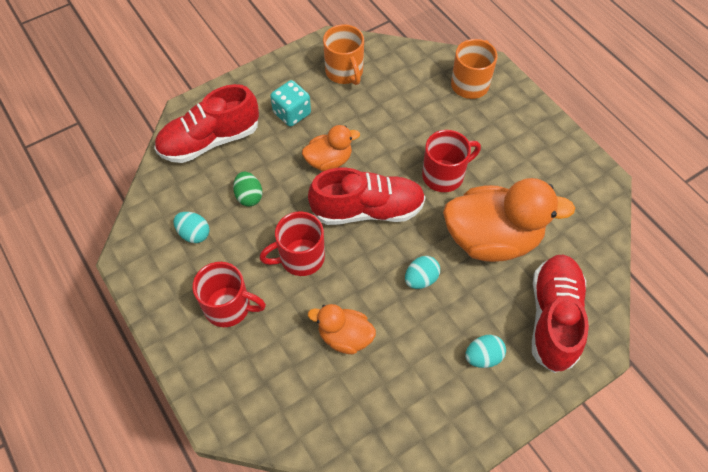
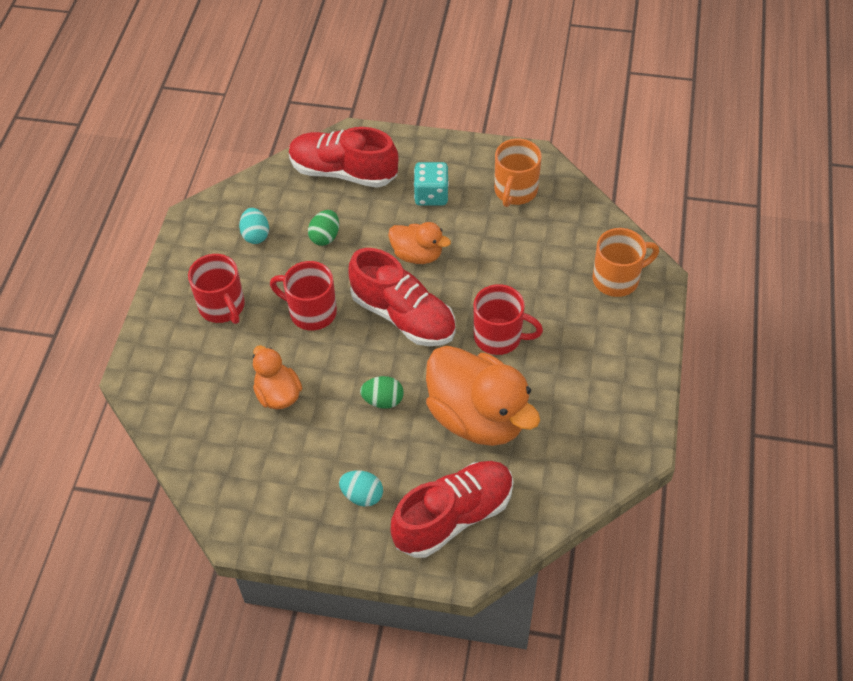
camera: 45 degrees right, 5 degrees down
turquoise egg [405,256,440,289] -> green egg [360,376,404,409]

